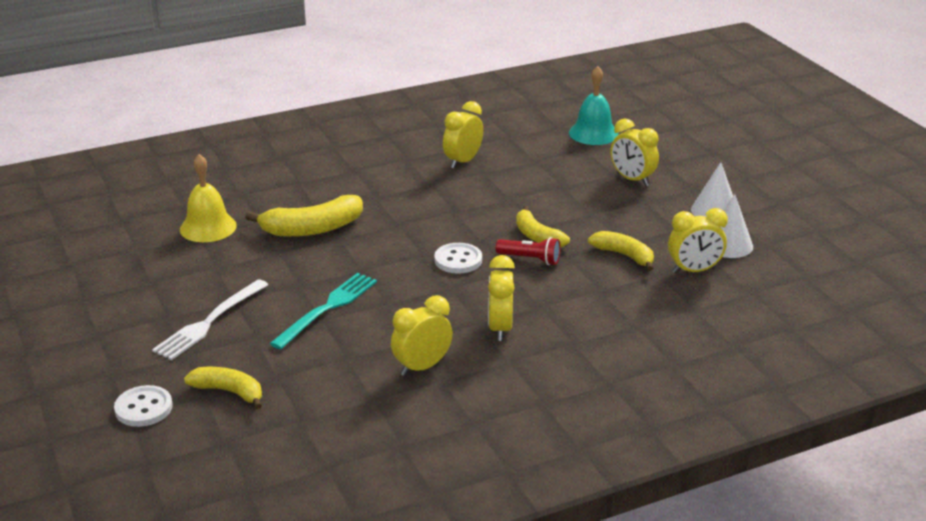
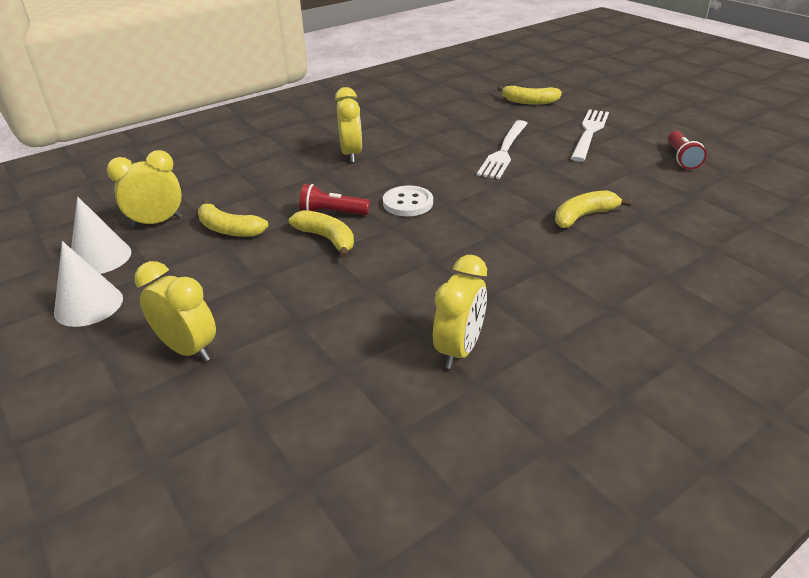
camera: 170 degrees right, 5 degrees up
white button [114,385,173,427] -> none
yellow bell [180,154,237,242] -> none
yellow banana [245,195,363,237] -> yellow banana [555,190,632,228], size x0.65
turquoise fork [270,273,377,349] -> white fork [477,120,528,179]
yellow clock [391,295,453,376] -> none
turquoise bell [569,66,619,145] -> none
none -> red flashlight [668,131,707,169]

